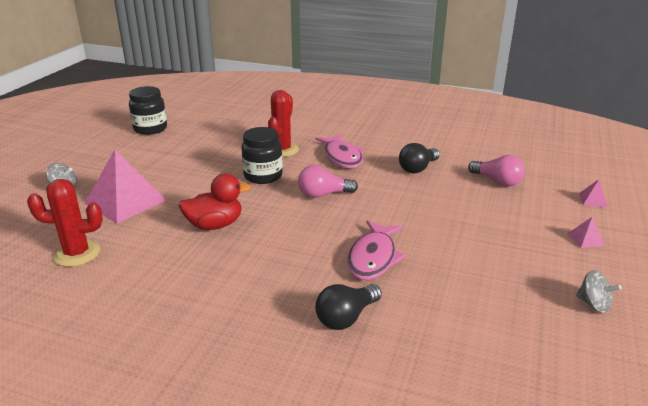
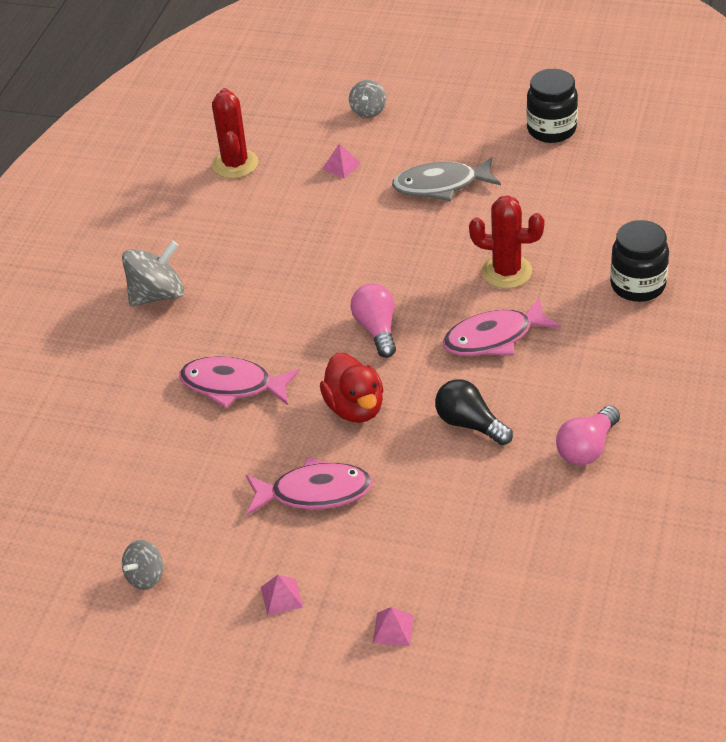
camera: 90 degrees right, 15 degrees up
pink pyramid [84,149,166,223] -> pink pyramid [322,143,361,179], size x0.41
red duck [178,174,251,230] -> red duck moved to [320,353,384,423]
black jar [241,127,283,184] -> black jar moved to [610,220,669,302]
black light bulb [315,284,382,330] -> none
pink light bulb [468,155,525,187] -> pink light bulb moved to [556,406,620,465]
none -> grey spinning top [122,241,184,307]
none -> pink fish [246,457,373,515]
none -> grey fish [392,157,501,201]

